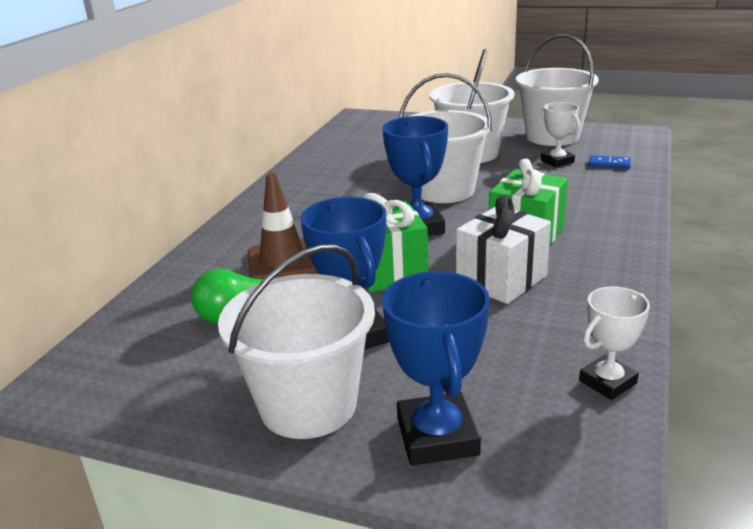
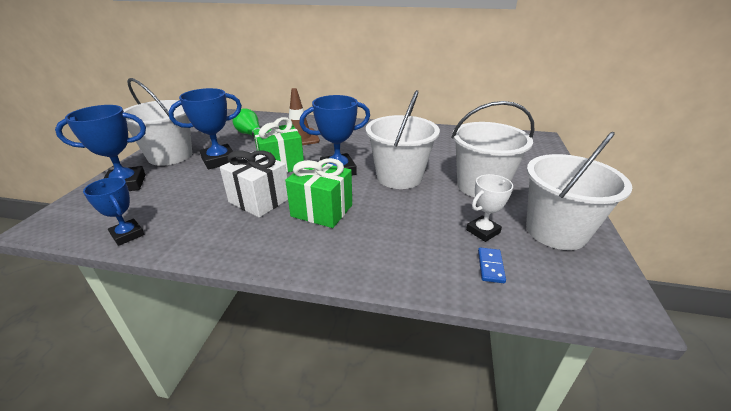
camera: 80 degrees right, 5 degrees up
white trophy [579,286,650,400] -> blue trophy [83,177,145,246]

